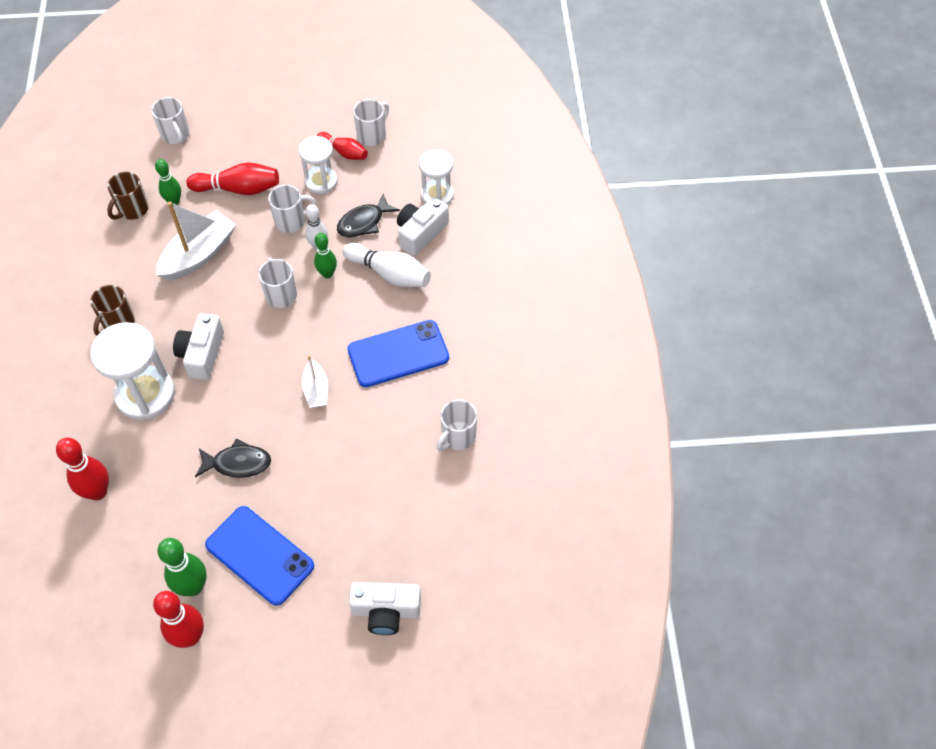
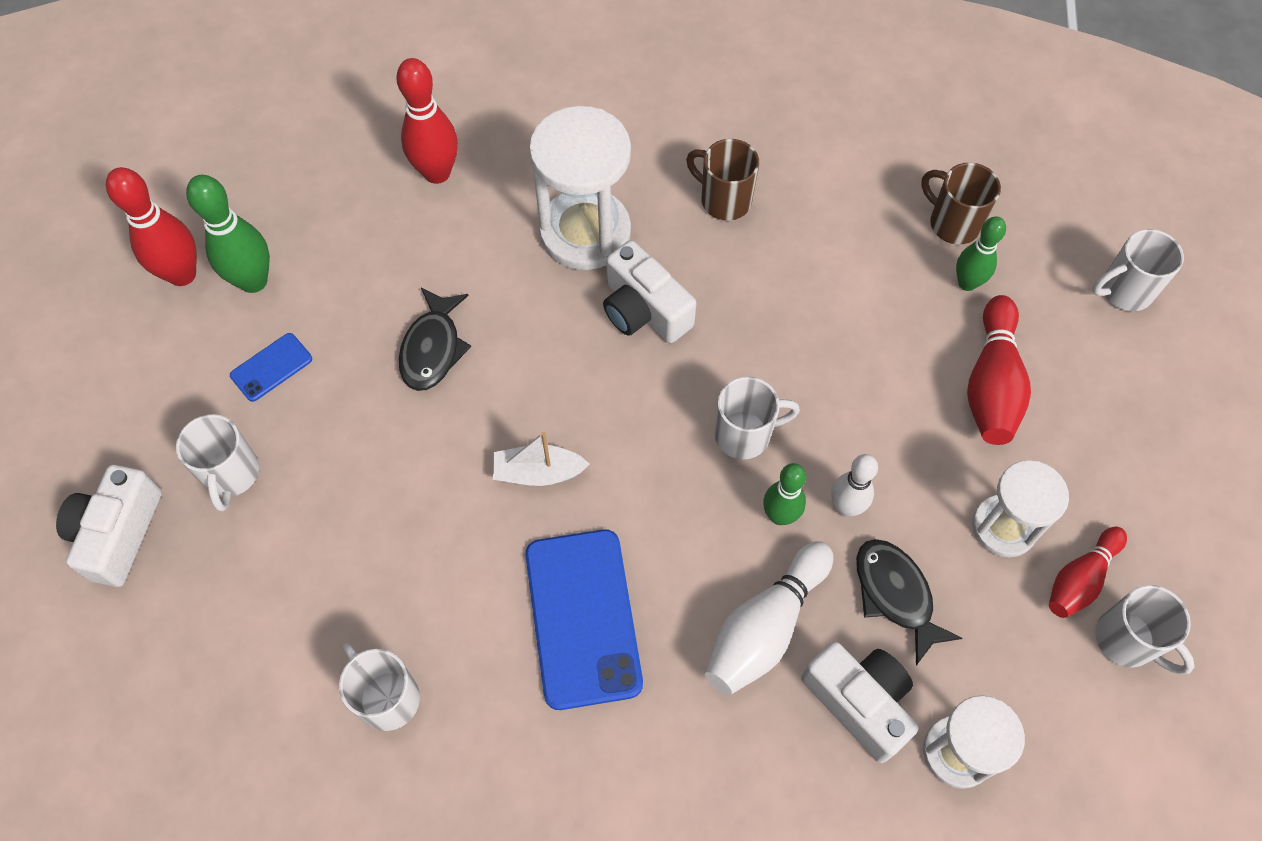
camera: 100 degrees right, 5 degrees up
white boat [156,202,236,281] -> none
white camera [173,313,224,380] -> white camera turned 150 degrees counterclockwise [603,240,696,343]
blue phone [205,506,314,606] -> blue phone [230,333,312,402], size x0.48
white mug [268,185,316,233] -> white mug moved to [176,414,259,512]

